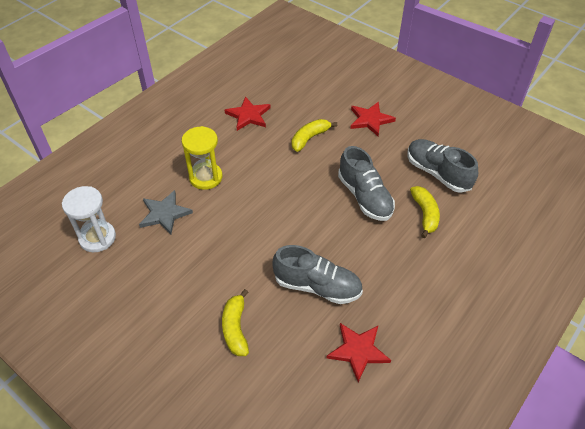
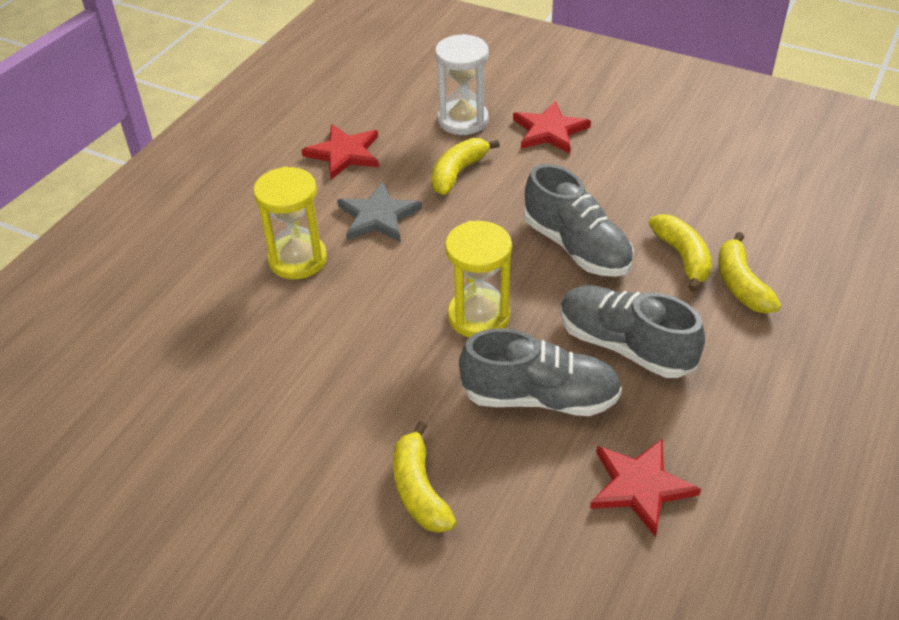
camera: 10 degrees left, 5 degrees down
white hourglass [62,186,116,252] -> white hourglass moved to [435,34,489,135]
grey star [139,190,193,234] -> grey star moved to [337,182,422,242]
grey shoe [407,139,478,193] -> grey shoe moved to [560,285,705,378]
none -> yellow hourglass [445,221,512,338]
none -> yellow banana [718,232,781,313]

